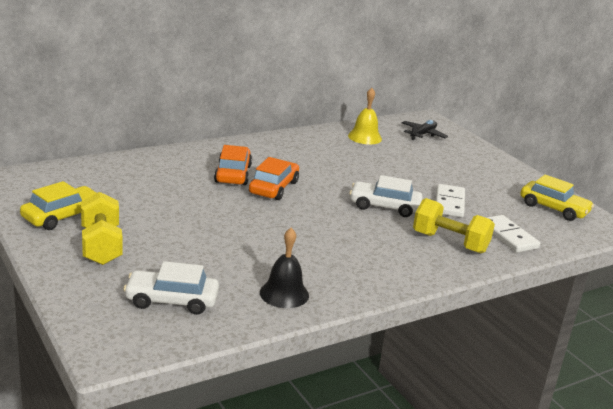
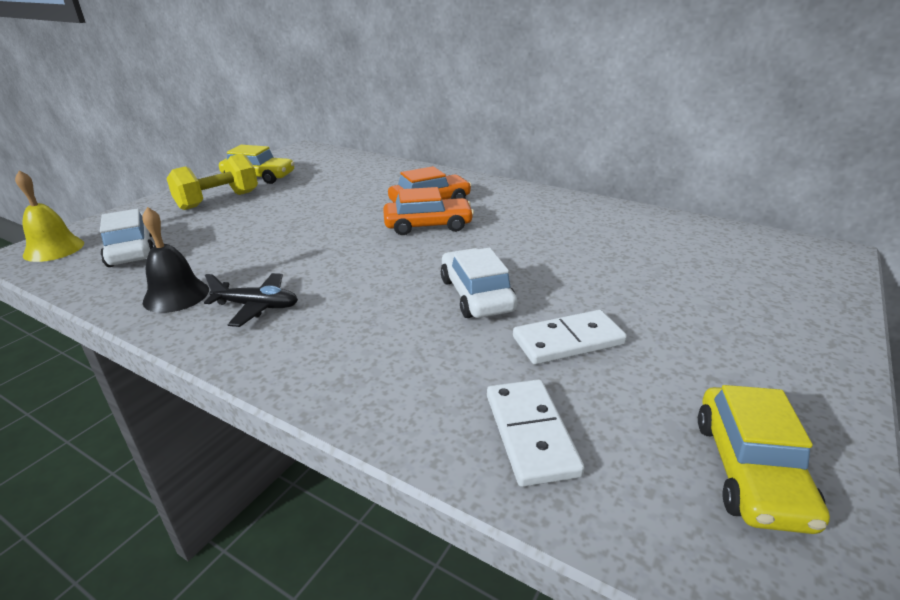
camera: 65 degrees right, 5 degrees up
yellow bell [348,88,382,144] -> yellow bell moved to [15,170,84,262]
black plane [402,120,448,140] -> black plane moved to [204,273,298,327]
yellow dumbbell [413,198,495,253] -> none
white domino [487,215,540,253] -> white domino turned 45 degrees counterclockwise [487,379,585,487]

